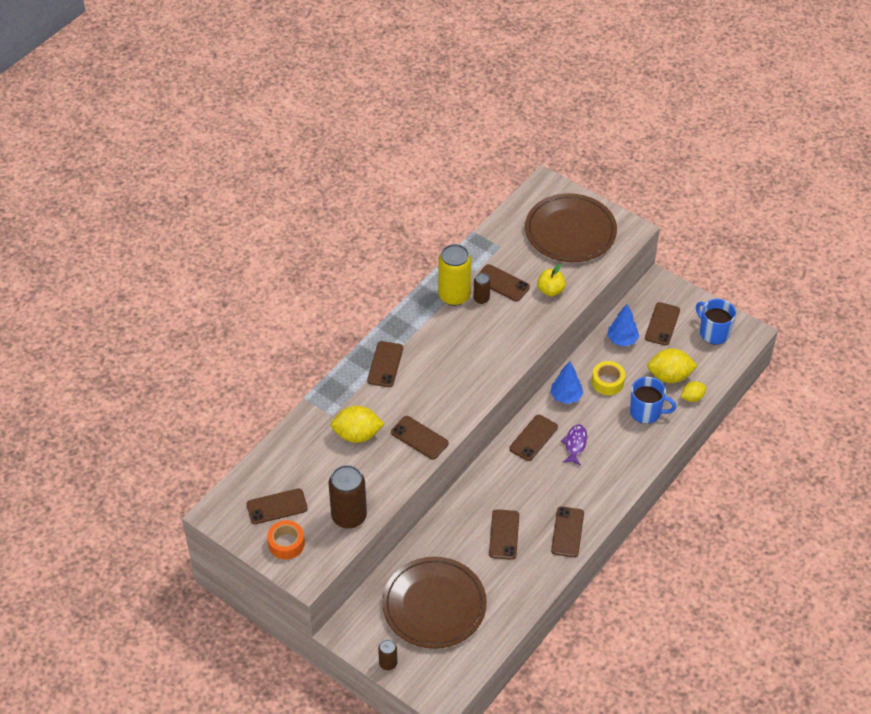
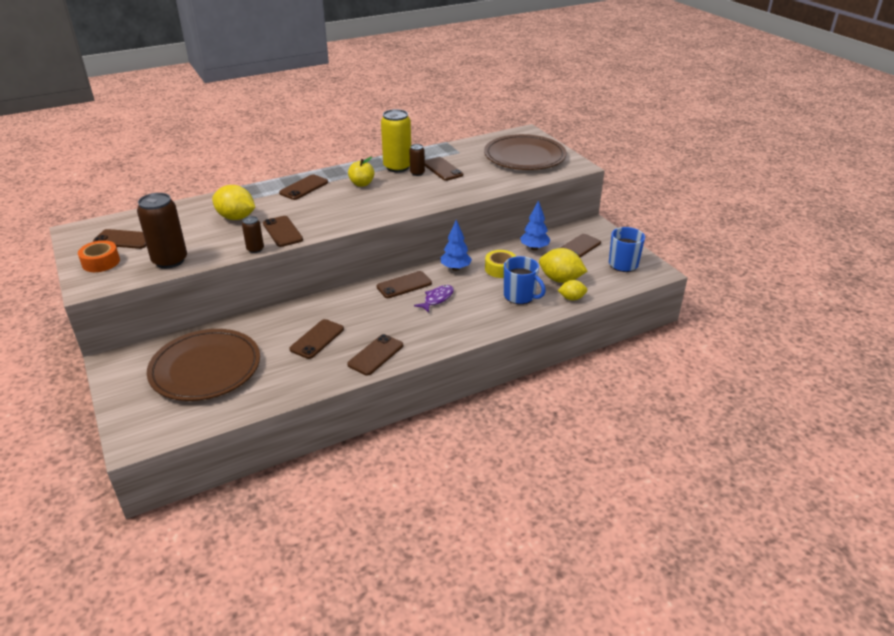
camera: 25 degrees right, 15 degrees down
brown can [378,639,397,670] -> brown can moved to [242,216,264,253]
yellow apple [537,264,566,296] -> yellow apple moved to [348,157,375,187]

